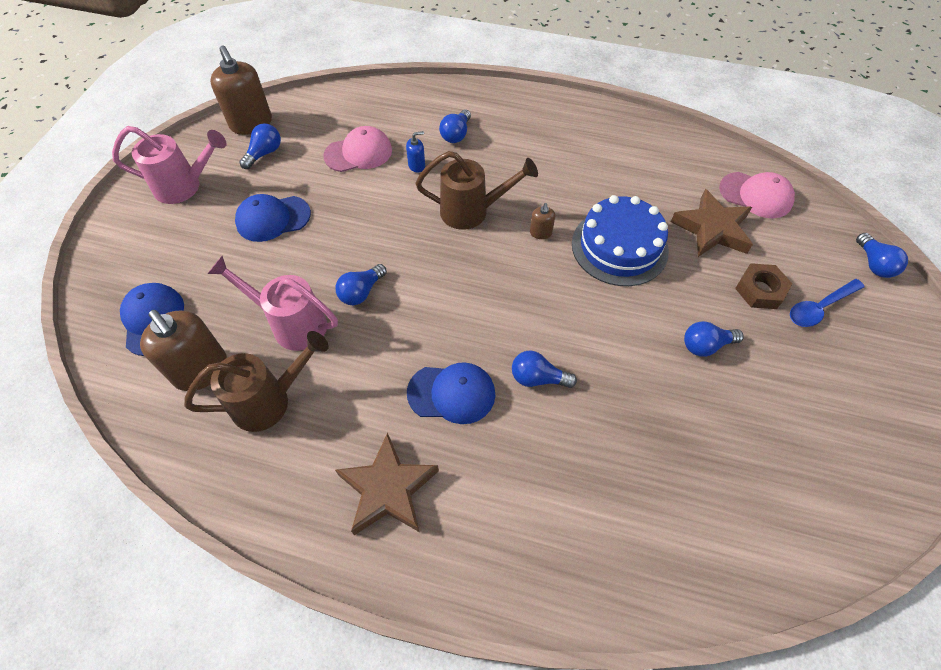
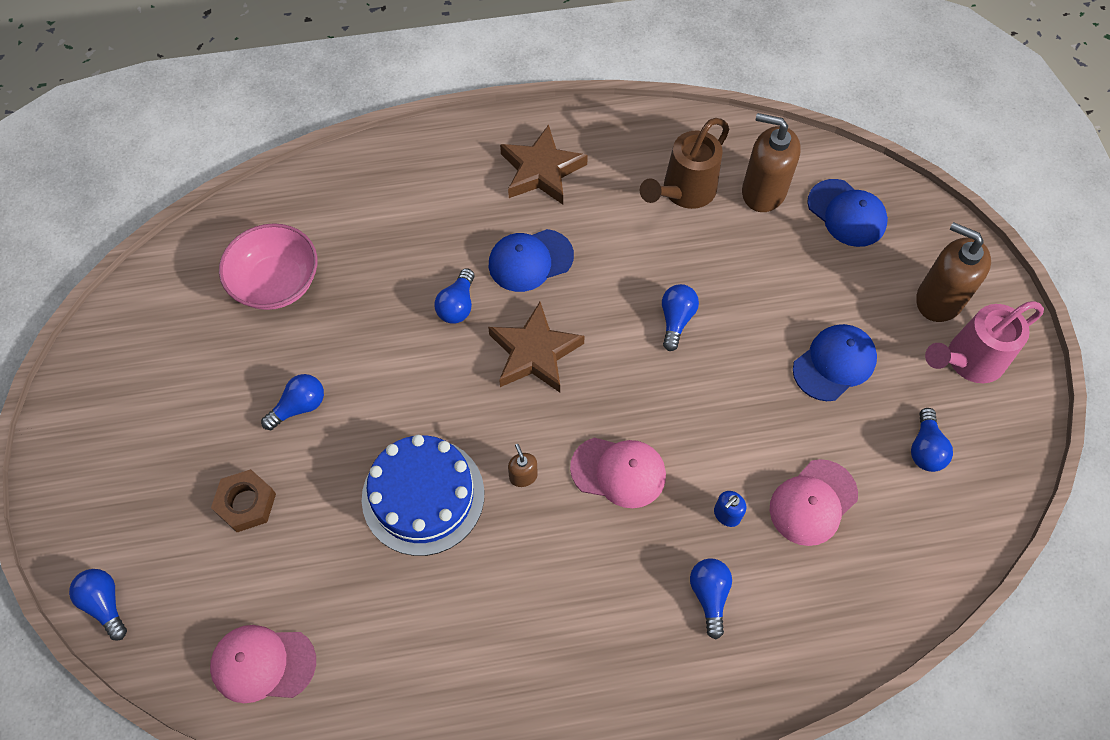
camera: 155 degrees right, 5 degrees up
pink watering can [208,256,338,351] -> none
brown soap dispenser [210,46,272,135] -> brown soap dispenser moved to [916,222,991,322]
brown watering can [415,151,538,230] -> pink cap [570,438,666,508]
blue light bulb [512,351,577,388] -> blue light bulb turned 120 degrees clockwise [434,268,475,324]
brown star [671,189,753,257] -> brown star moved to [488,302,585,392]
blue spoon [790,279,865,327] -> none
none -> pink bowl [219,223,317,310]

